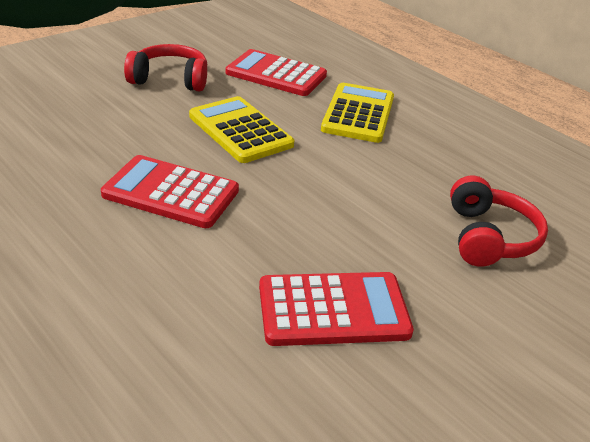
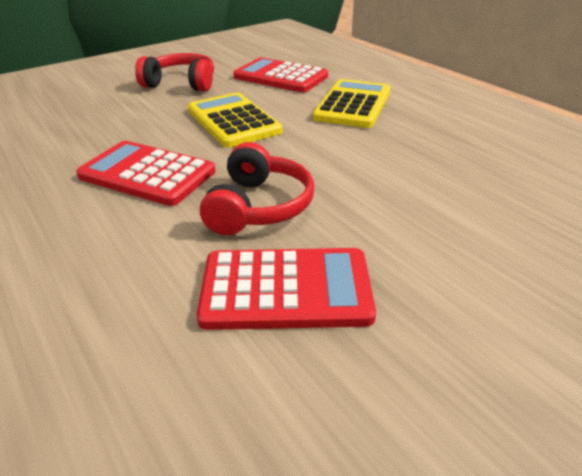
camera: 10 degrees right, 0 degrees up
red headphones [450,176,548,267] -> red headphones moved to [200,142,314,235]

